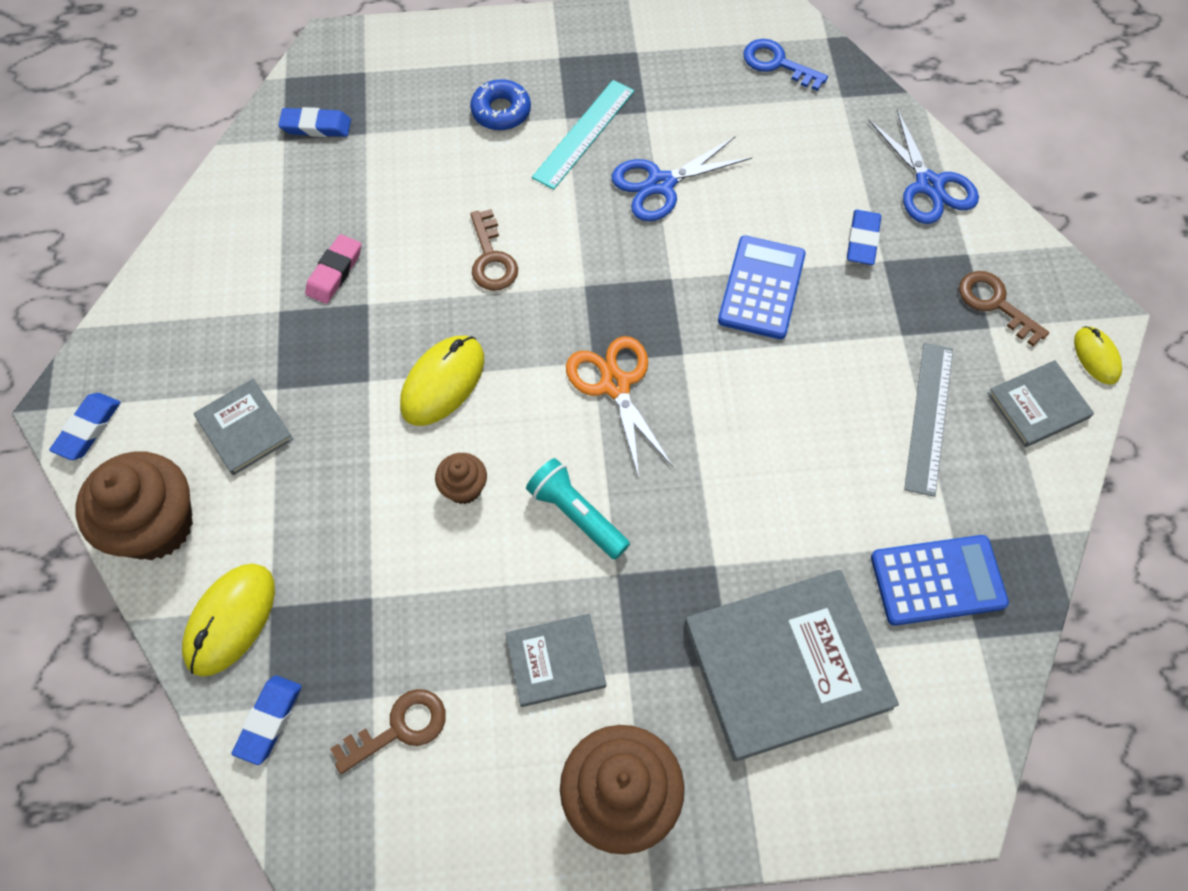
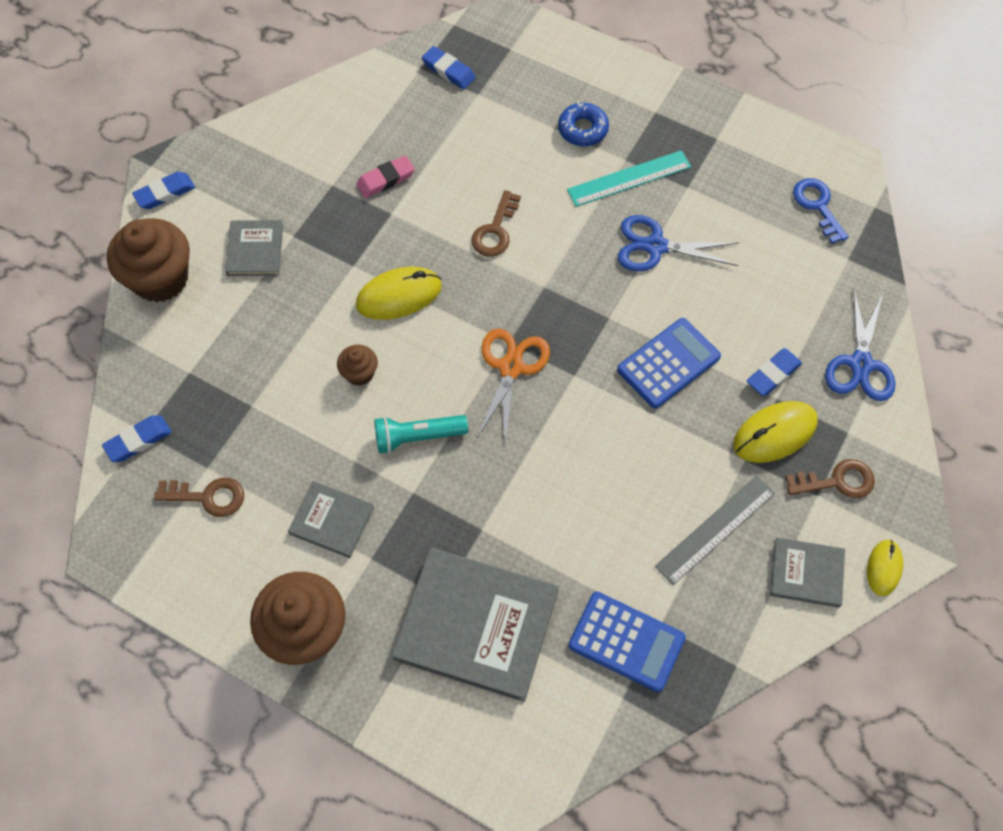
camera: 35 degrees right, 0 degrees up
yellow mouse [182,563,275,677] -> yellow mouse moved to [733,401,818,463]
turquoise flashlight [526,458,630,560] -> turquoise flashlight turned 90 degrees counterclockwise [374,415,468,454]
brown key [959,271,1049,347] -> brown key turned 90 degrees clockwise [786,459,875,498]

